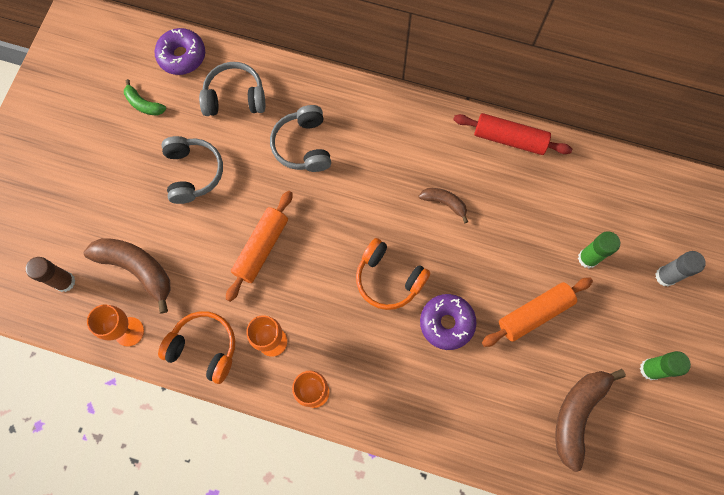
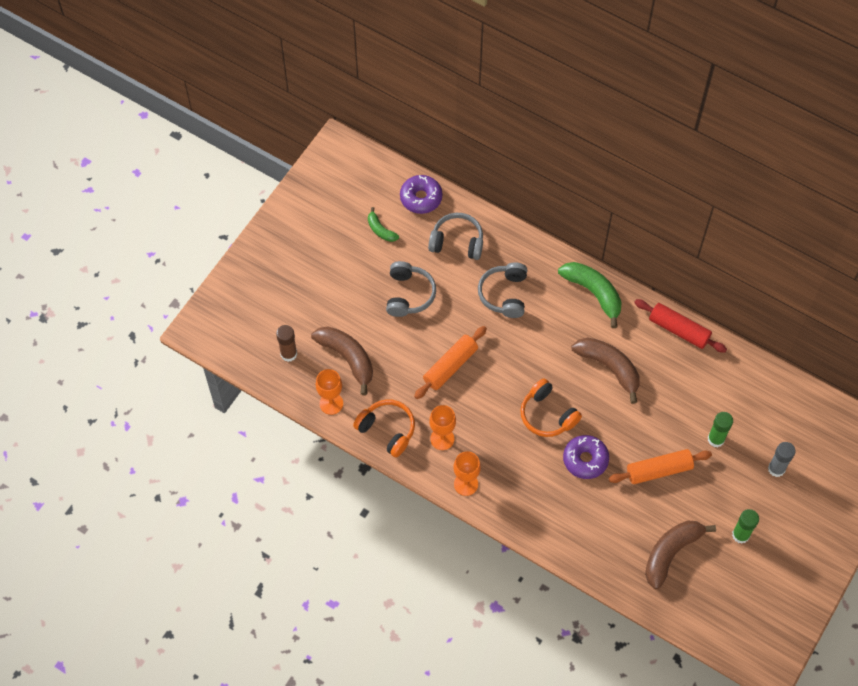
camera: 15 degrees right, 10 degrees down
brown banana [419,188,468,223] -> brown banana [571,338,639,404], size x1.86
none -> green banana [558,262,622,328]

